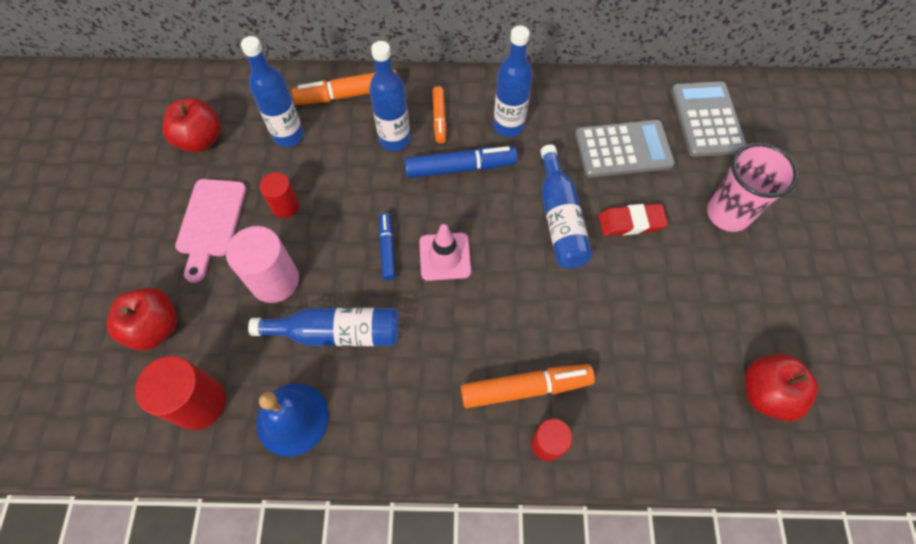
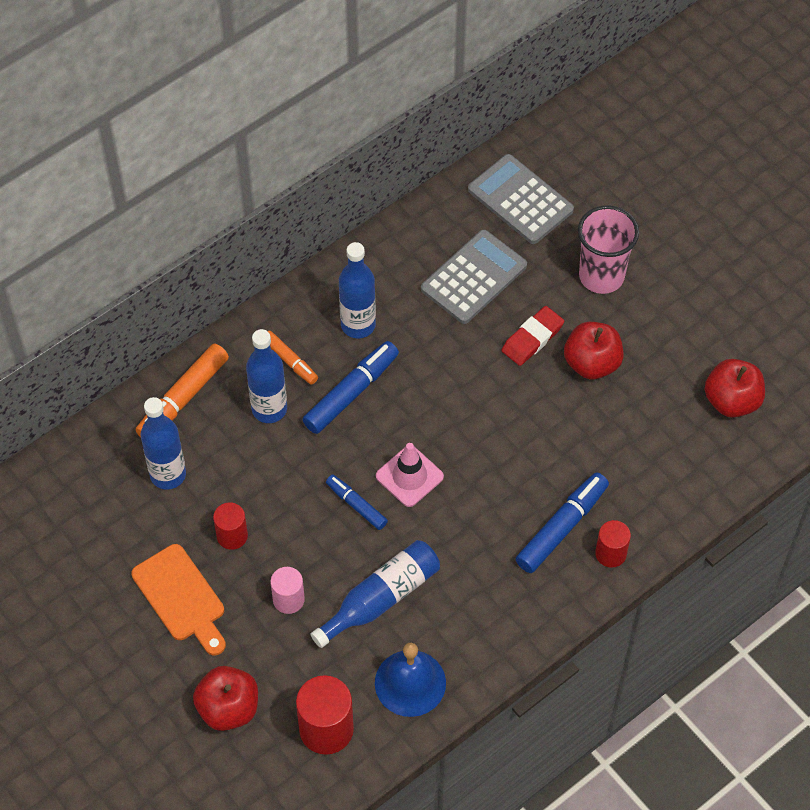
camera: 40 degrees left, 5 degrees down
red apple [163,98,221,152] -> red apple moved to [564,322,624,379]
pink cutting board [175,179,246,283] -> orange cutting board [131,544,226,655]
pink cylinder [226,226,299,303] -> pink cylinder [270,567,305,614], size x0.60
orange marker [461,364,595,408] -> blue marker [516,472,609,573]
blue bottle [540,144,592,269] -> none

